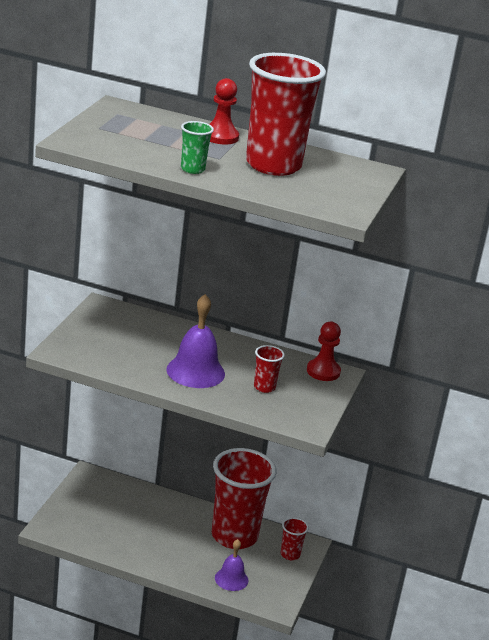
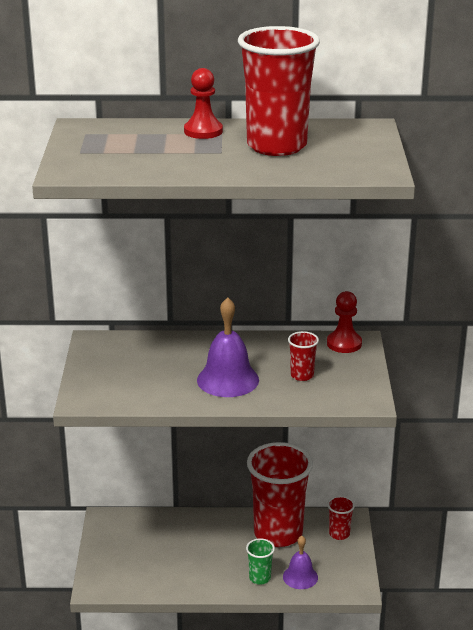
camera: 15 degrees left, 0 degrees up
green cup [181,121,214,174] -> green cup moved to [246,538,275,585]

